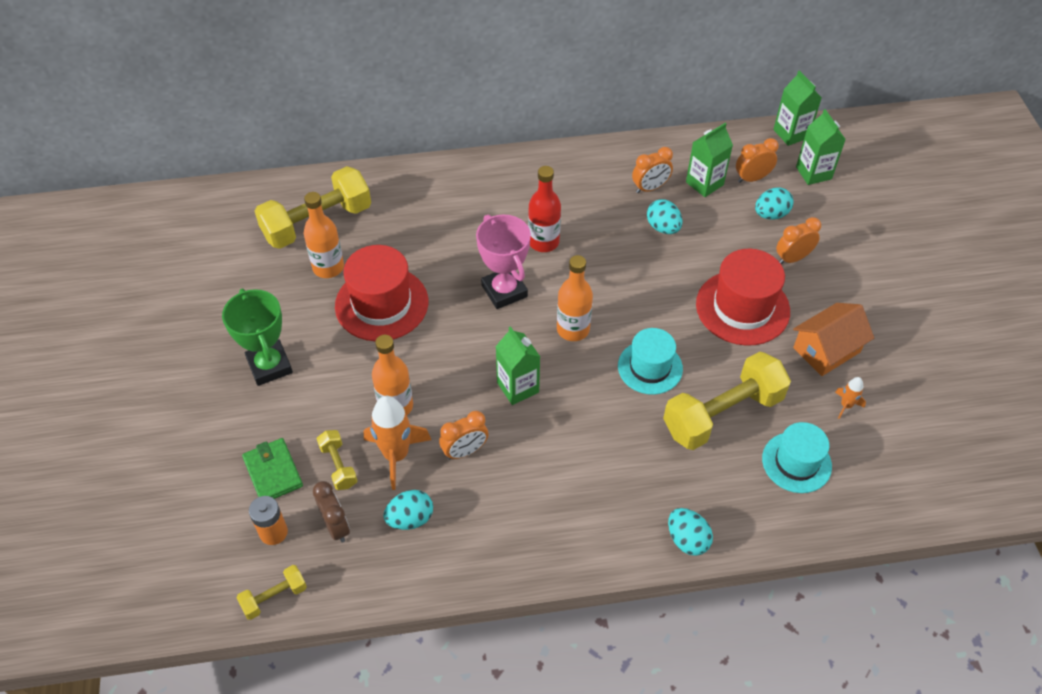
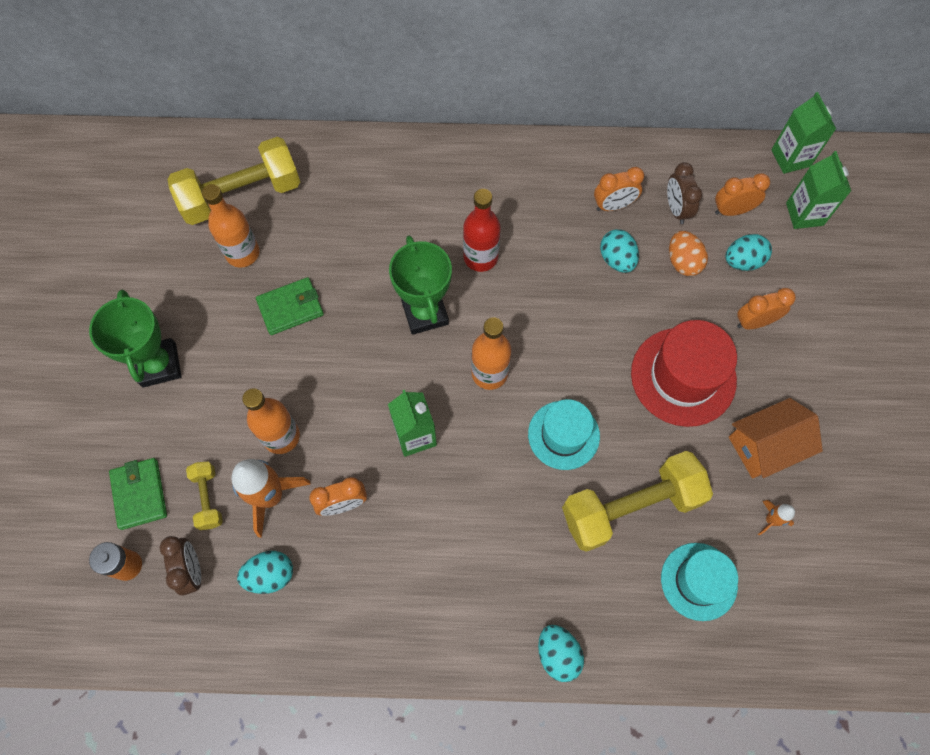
camera: 10 degrees right, 15 degrees up
yellow dumbbell [236,565,307,620] -> none
red hat [335,245,428,341] -> green wallet [256,277,324,335]
pink trophy [476,215,531,309] -> green trophy [389,236,452,335]
green carton [686,123,733,197] -> brown clock [667,162,702,224]
none -> orange egg [669,231,708,276]

